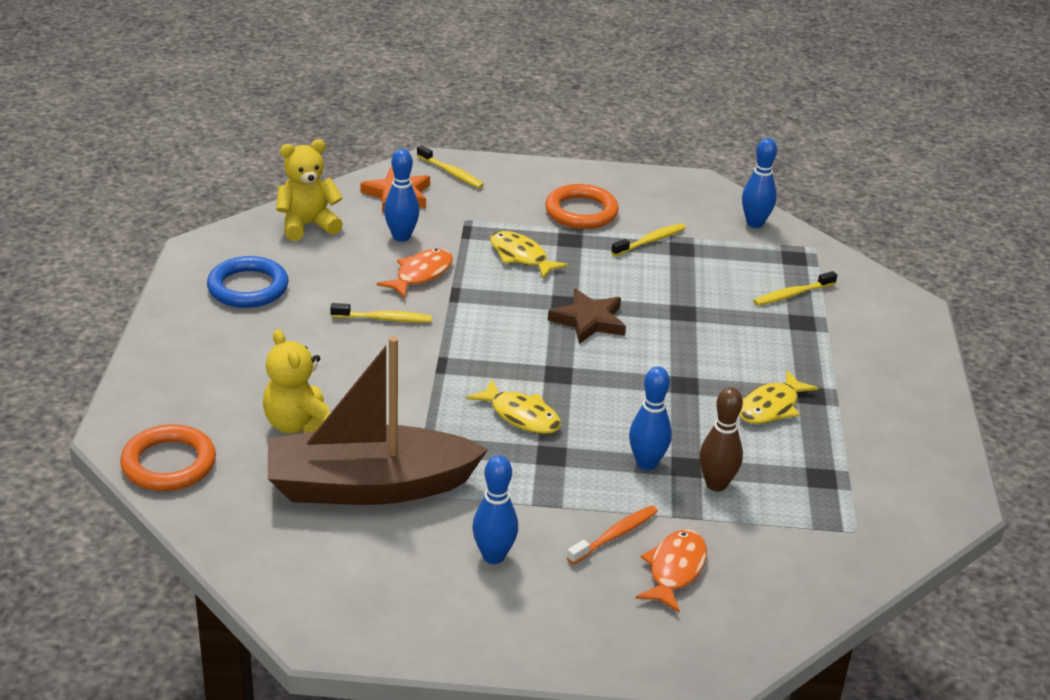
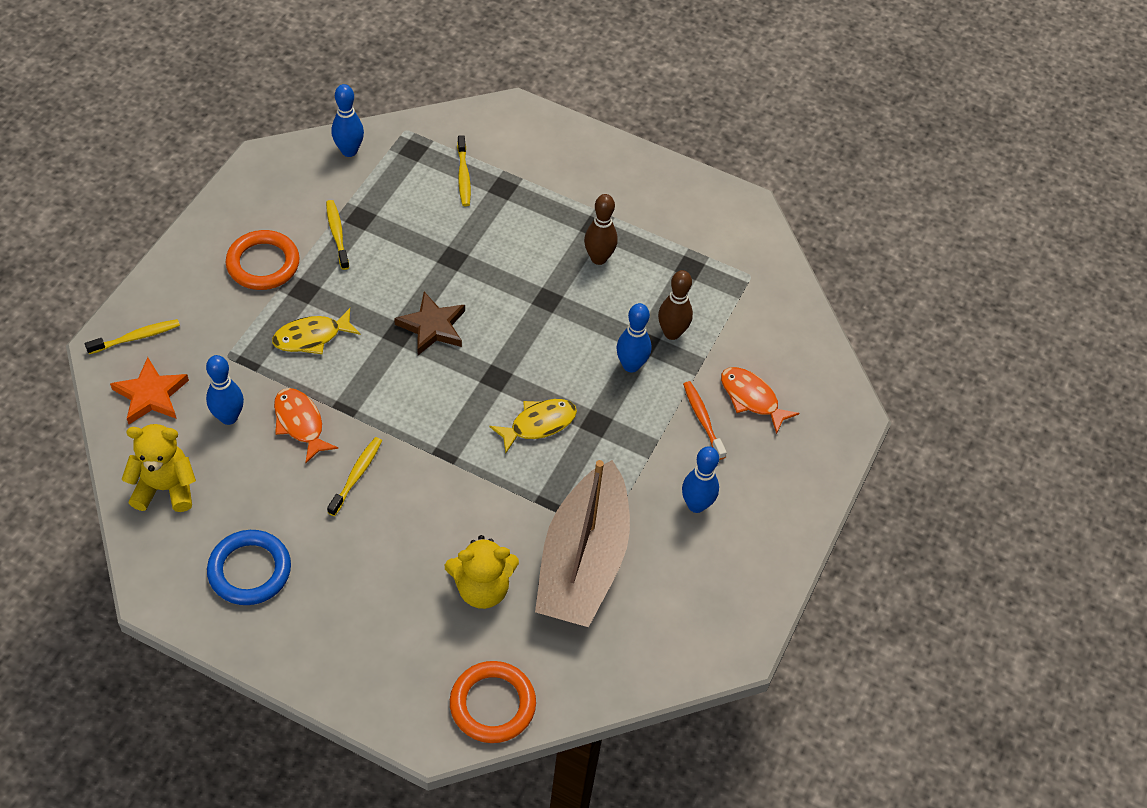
camera: 70 degrees left, 20 degrees up
yellow teddy bear [276,139,343,241] -> yellow teddy bear turned 90 degrees clockwise [122,424,196,512]
yellow fish [739,370,818,424] -> brown bowling pin [584,194,618,265]

